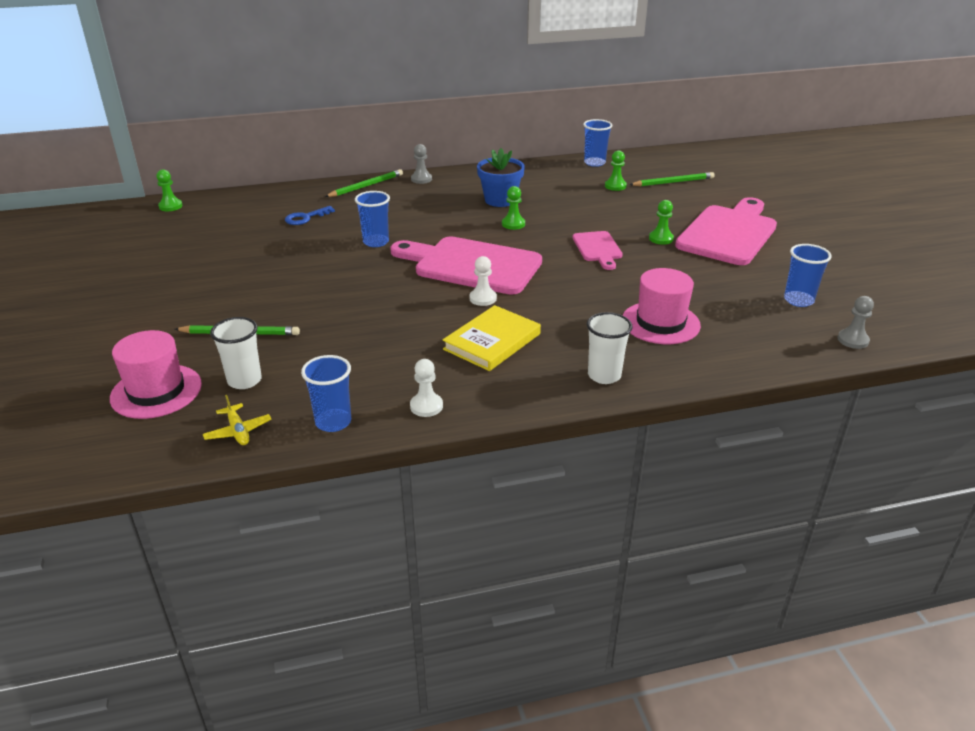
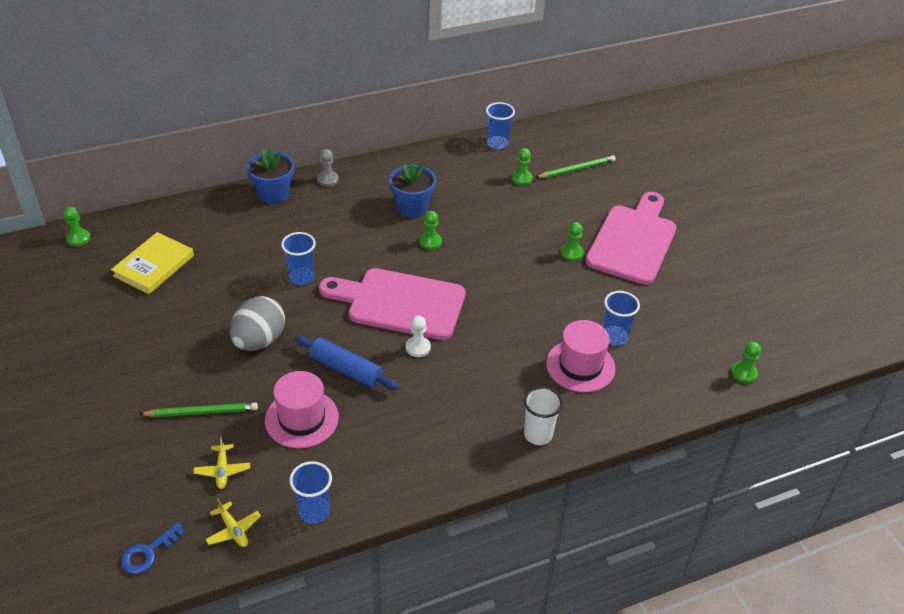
camera: 10 degrees left, 10 degrees up
pink hat [110,330,202,419] -> pink hat moved to [265,371,339,449]
white cup [210,317,262,389] -> yellow plane [193,437,250,489]
blue key [285,206,335,225] -> blue key moved to [121,522,186,574]
green pencil [325,169,403,197] -> blue flower pot [247,149,294,204]
white pawn [410,359,443,417] -> none
yellow book [443,305,541,371] -> yellow book moved to [111,232,194,294]
pink cutting board [572,231,623,270] -> none
blue cup [784,244,832,307] -> blue cup moved to [603,291,640,345]
grey pawn [838,296,874,349] -> green pawn [731,342,761,383]
none -> grey egg [230,296,285,351]
none -> blue rolling pin [295,335,399,390]

